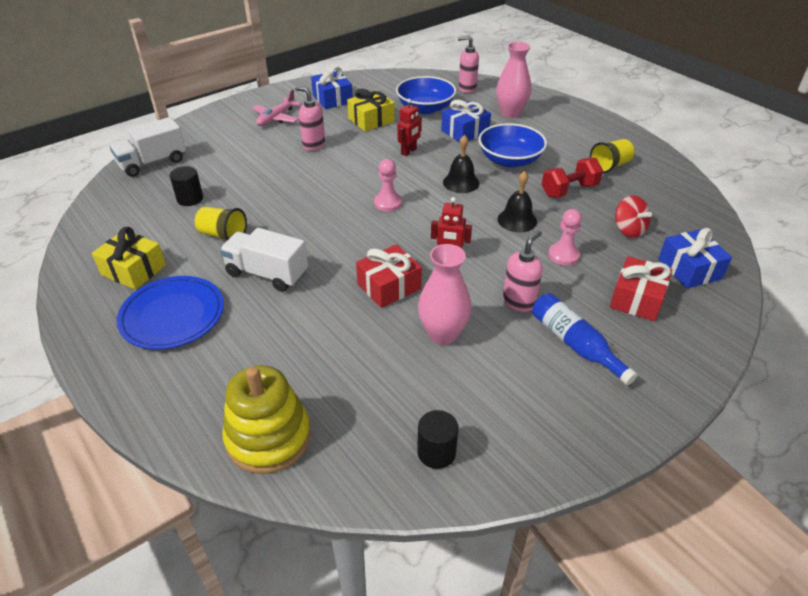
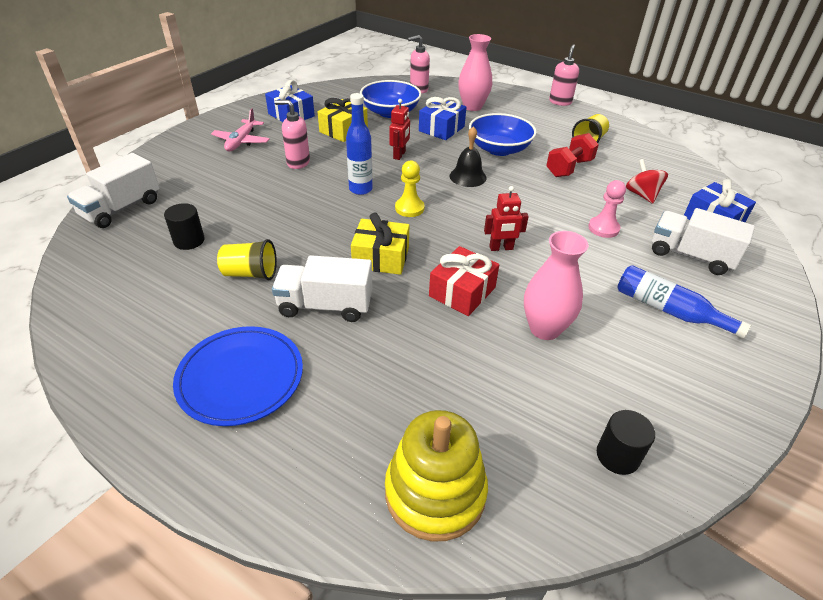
camera: 20 degrees left, 0 degrees up
yellow gift [92,227,166,290] -> yellow gift moved to [351,213,409,275]
pink pawn [374,159,402,212] -> yellow pawn [395,160,425,217]
black bell [498,171,537,232] -> none
pink soap dispenser [503,231,543,312] -> pink soap dispenser moved to [549,44,579,106]
red gift [610,256,672,321] -> white truck [652,208,755,275]
red spinning top [615,195,652,238] -> red spinning top turned 150 degrees counterclockwise [626,159,668,204]
none -> blue bottle [346,93,373,195]

